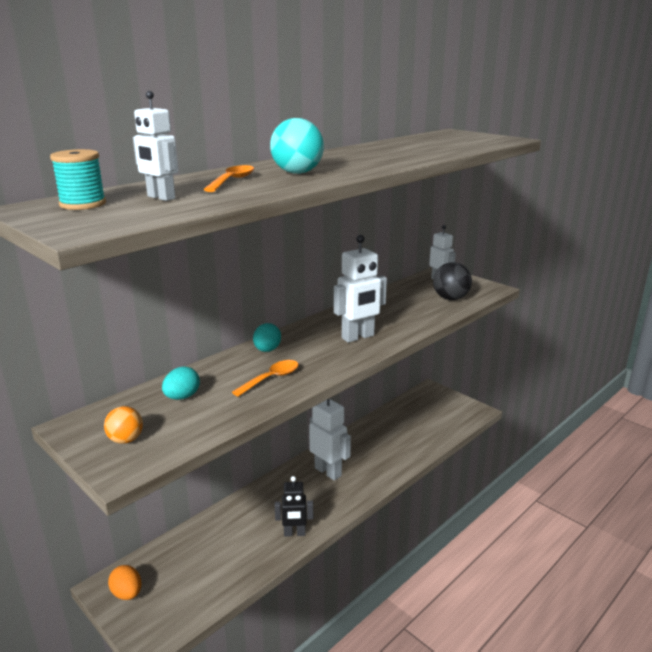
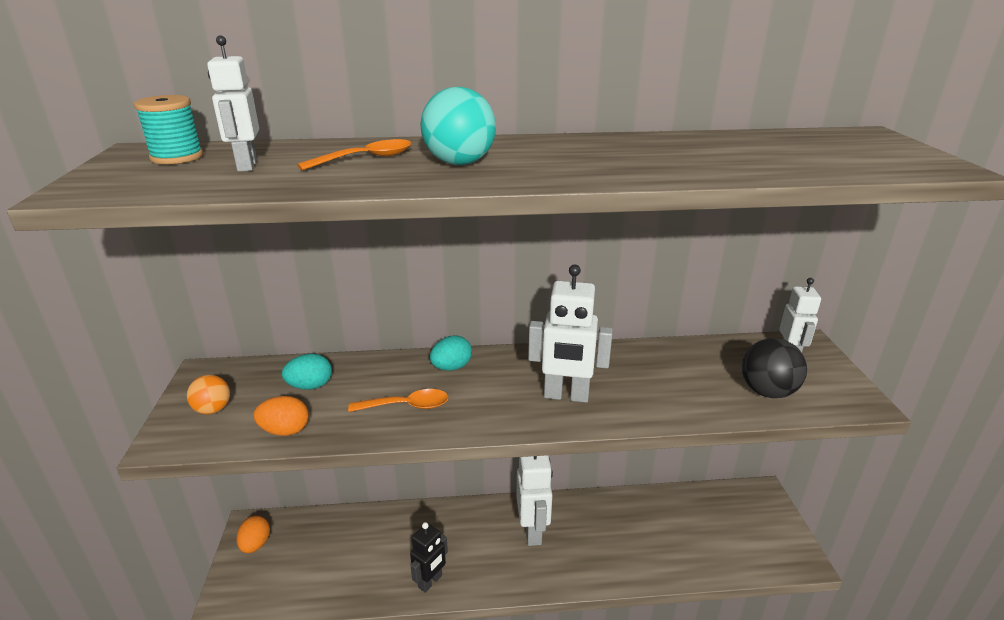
camera: 40 degrees right, 5 degrees up
black robot [275,476,313,537] -> black robot turned 90 degrees counterclockwise [410,522,448,593]
none -> orange egg [253,396,309,436]

